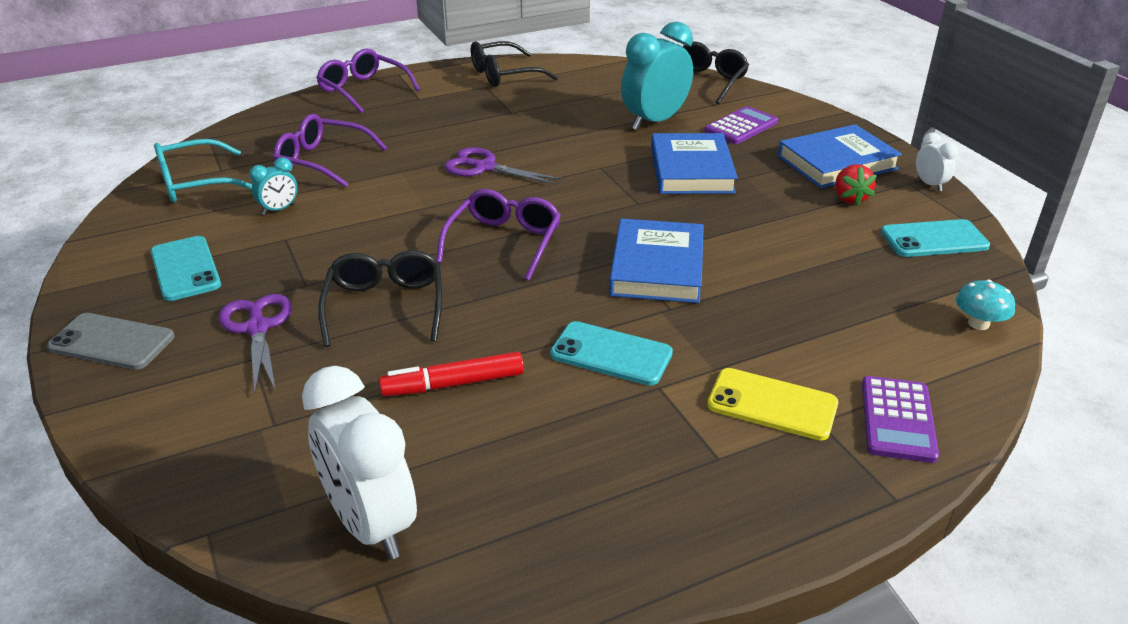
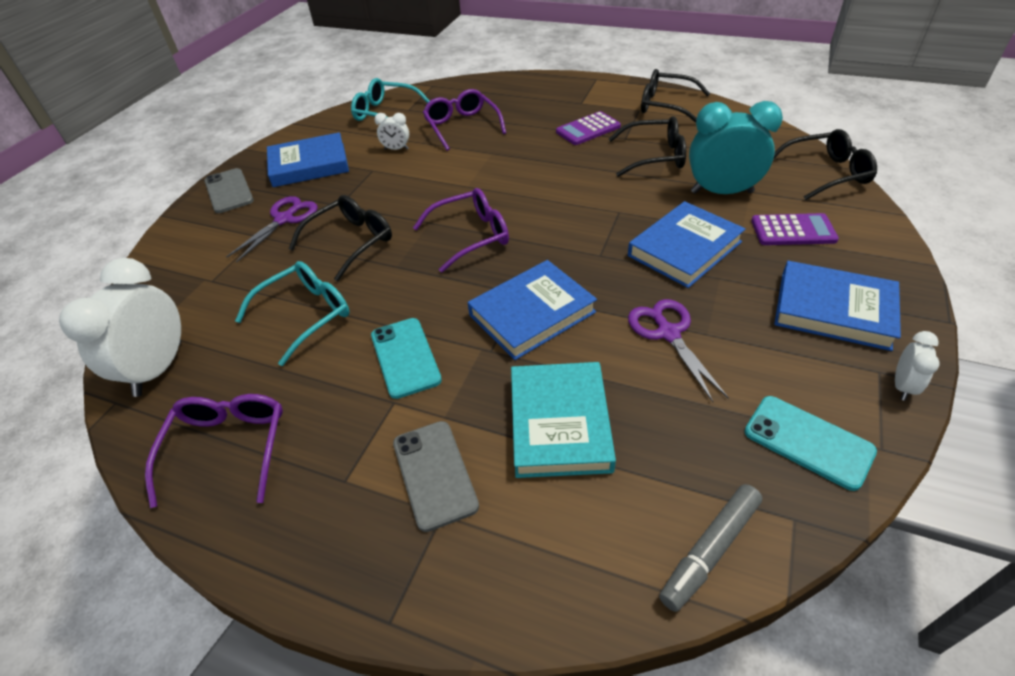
camera: 50 degrees right, 10 degrees up
turquoise phone [151,236,221,301] -> blue book [267,132,349,187]
turquoise clock [249,157,298,215] -> white clock [375,113,409,150]
purple glasses [316,49,420,113] -> purple glasses moved to [145,394,283,508]
red marker [379,352,524,396] -> turquoise glasses [235,261,349,366]
purple scissors [444,147,563,185] -> purple scissors moved to [628,299,729,402]
yellow phone [707,368,838,441] -> grey phone [393,421,479,532]
red strawberry [835,164,877,206] -> none
purple calculator [862,376,939,463] -> purple calculator moved to [556,111,621,145]
turquoise mushroom [956,280,1015,330] -> grey marker [659,484,762,612]
none -> turquoise book [511,362,616,478]
none -> black glasses [609,116,686,177]

